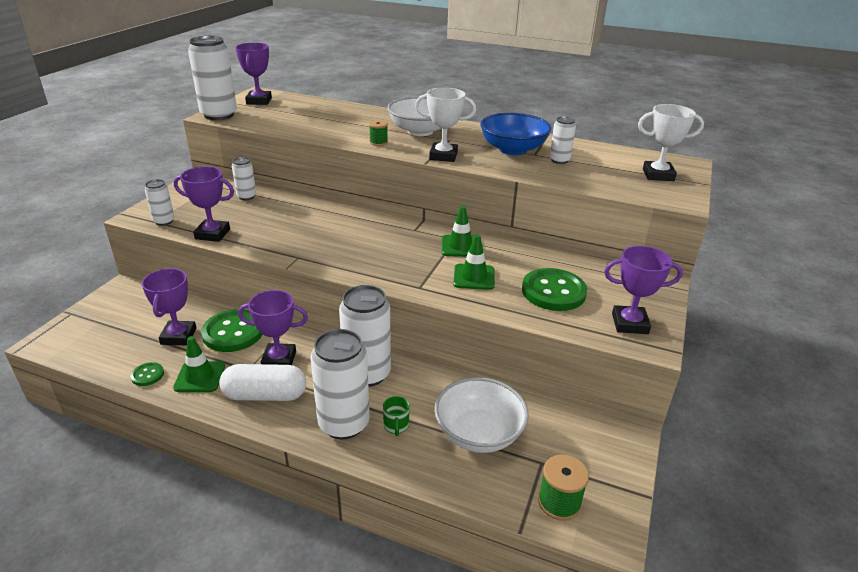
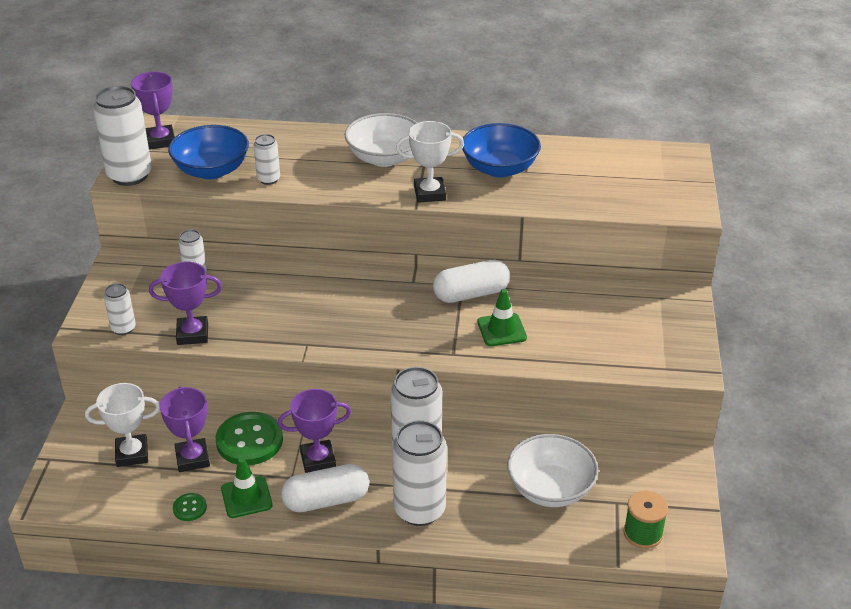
camera: 15 degrees left, 5 degrees up
green spool [369,120,388,146] -> none
green mug [383,396,410,436] -> none
green traffic cone [442,206,474,257] -> white capsule [433,260,510,303]
green button [522,268,587,311] -> none
white can [550,116,576,164] -> white can moved to [254,134,280,185]
purple trophy [604,246,683,334] -> none
white trophy [638,104,704,181] -> white trophy moved to [85,383,160,467]
none -> blue bowl [168,125,249,179]

